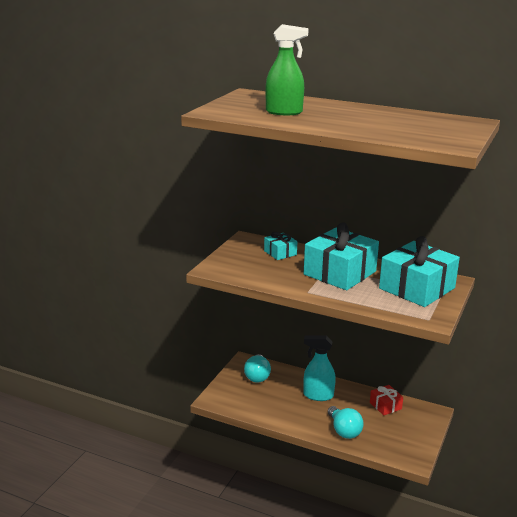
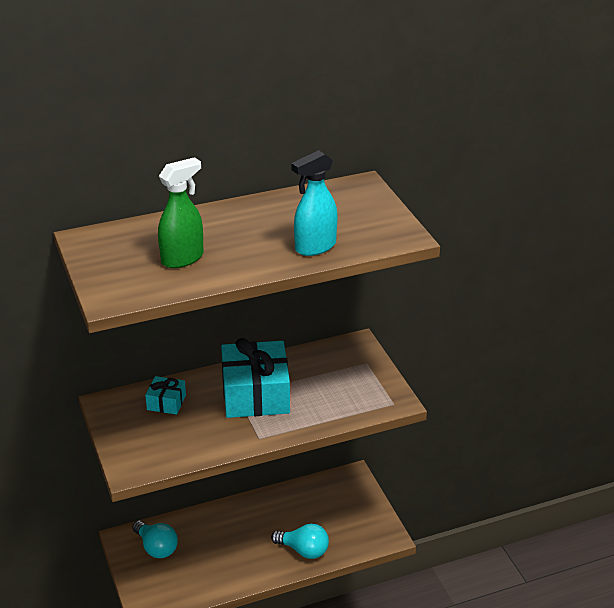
camera: 45 degrees left, 10 degrees up
turquoise spray bottle [303,336,336,401] -> turquoise spray bottle moved to [291,150,337,256]
red gift [370,385,403,416] -> none
turquoise gift [379,236,460,307] -> none

